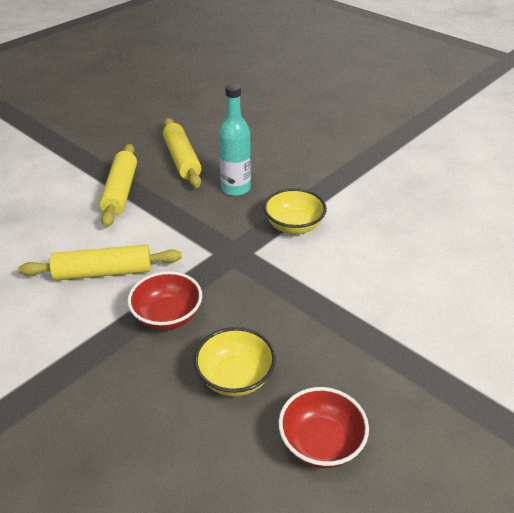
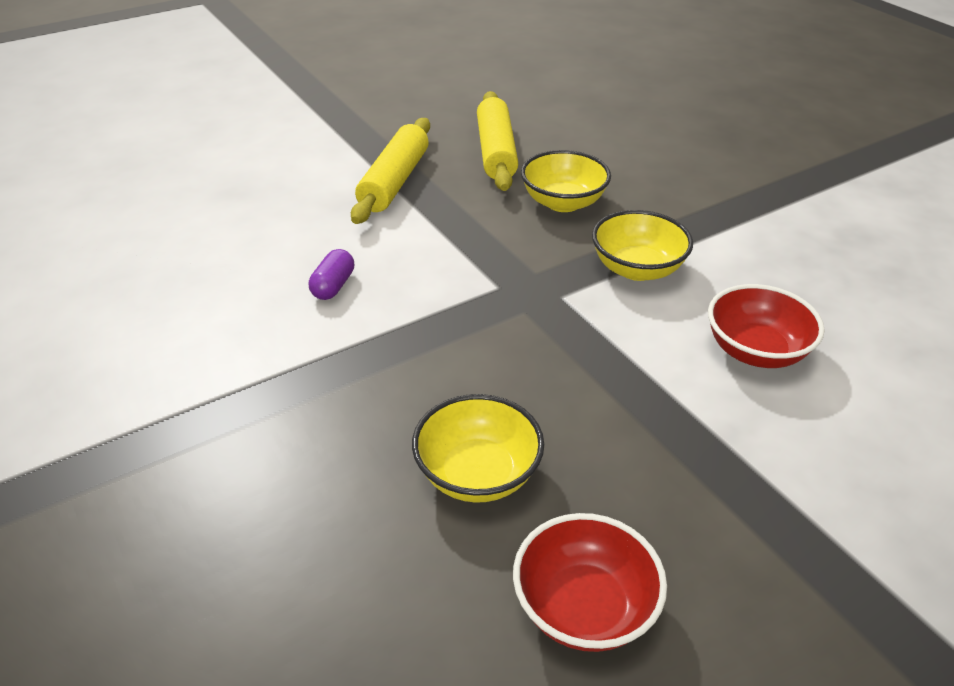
camera: 15 degrees right, 0 degrees up
yellow rolling pin [18,245,182,281] -> purple capsule [309,249,354,300]
red bowl [127,271,202,330] -> red bowl moved to [708,284,825,368]
turquoise bottle [219,84,251,196] -> yellow bowl [521,150,611,212]

